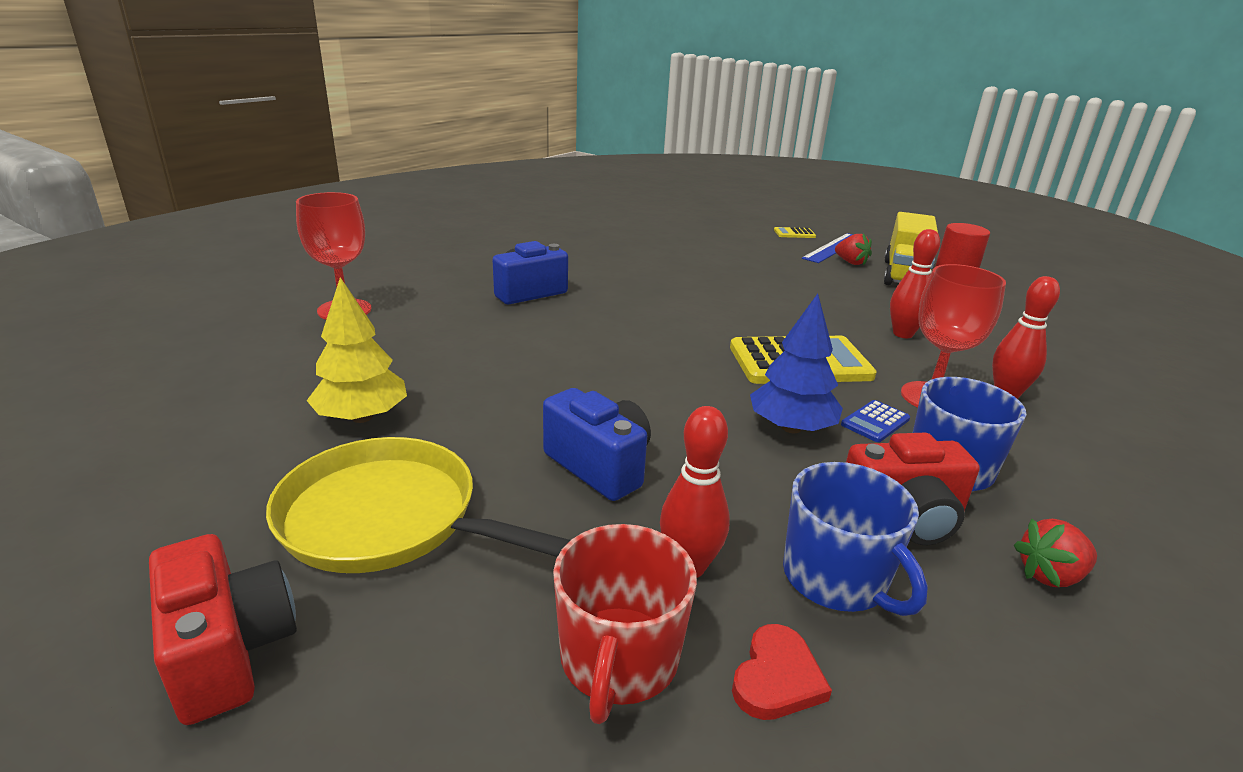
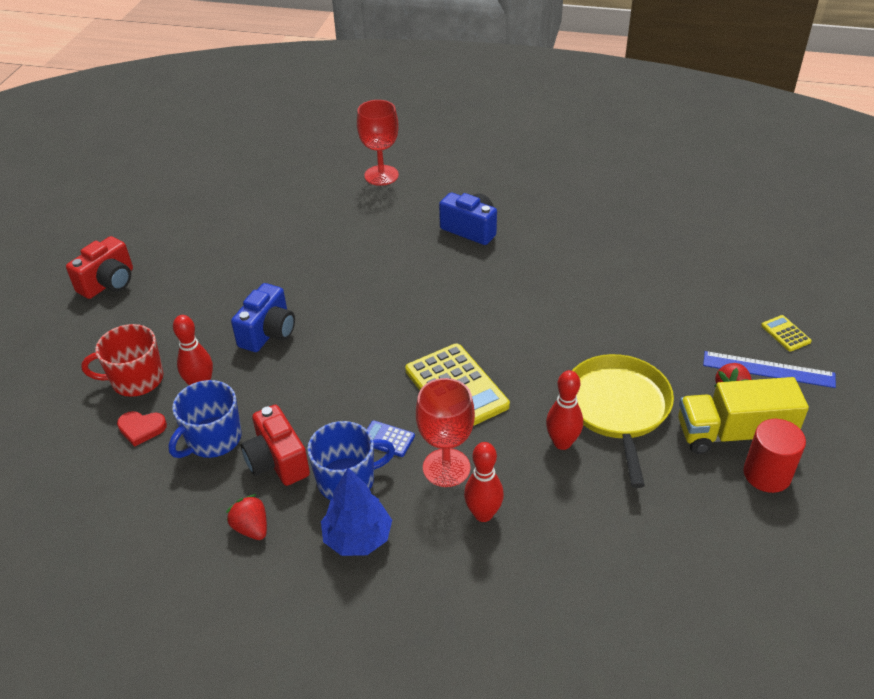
camera: 70 degrees right, 15 degrees up
yellow pan [266,437,570,573] -> yellow pan moved to [572,354,674,488]
yellow tree [307,277,407,423] -> none
blue tree [750,294,843,433] -> blue tree moved to [321,468,392,556]

